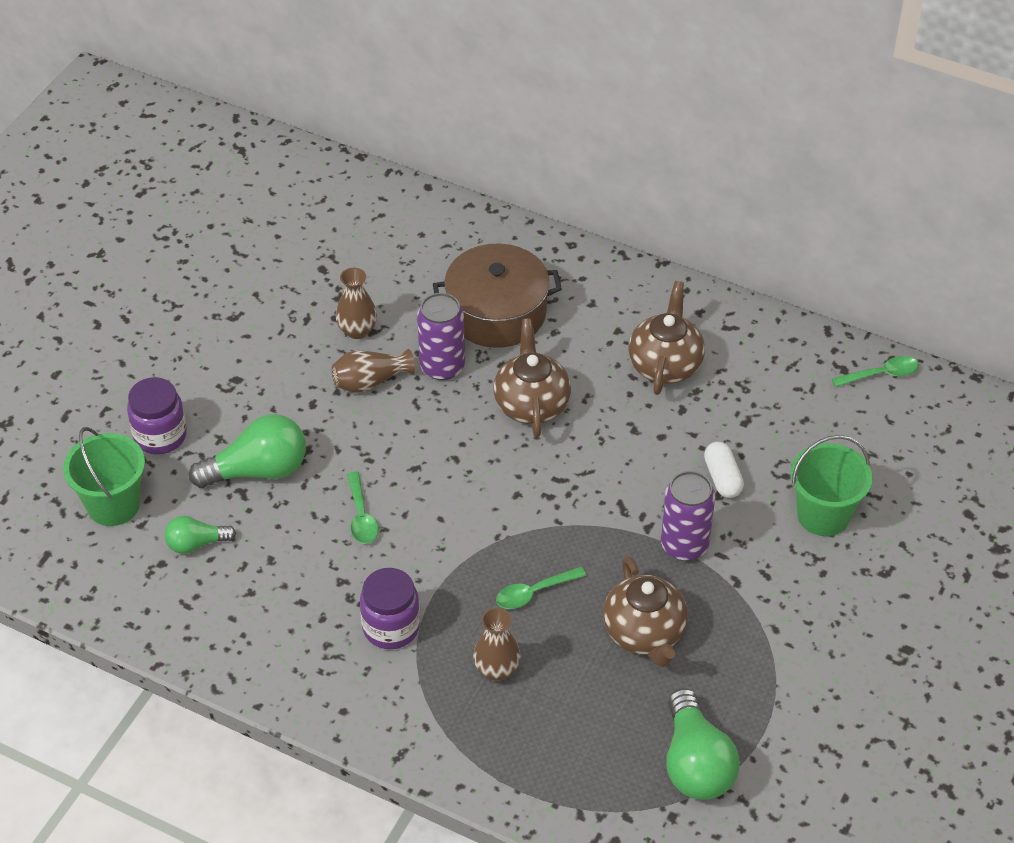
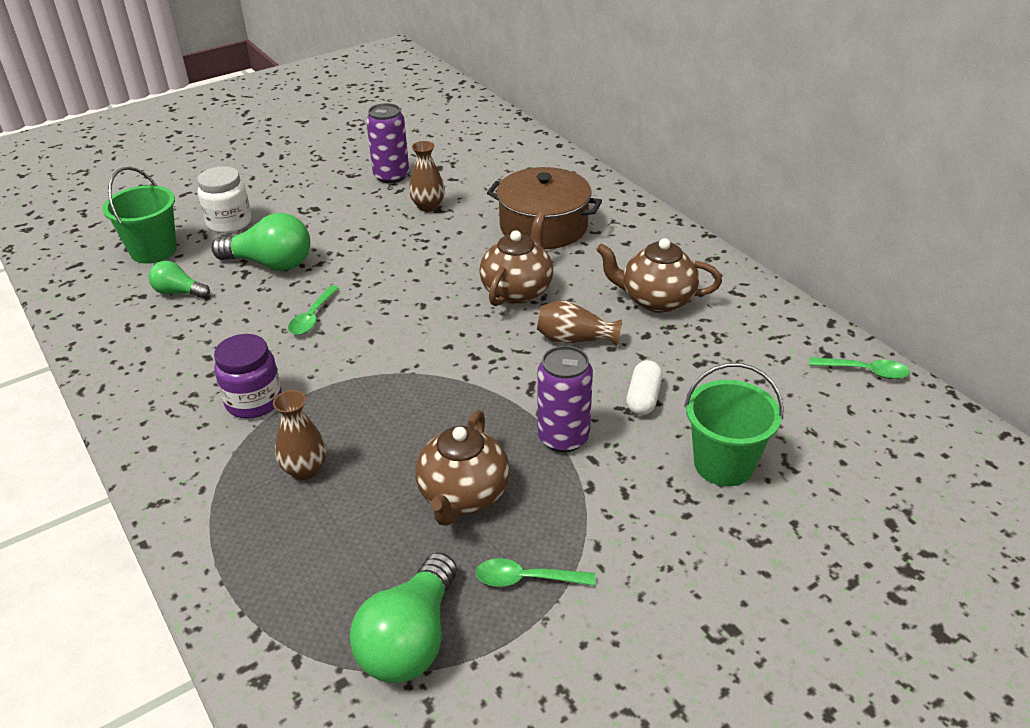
camera: 30 degrees right, 10 degrees down
purple jar [127,377,187,455] -> white jar [197,166,251,233]
brown vase [332,349,415,393] -> brown vase moved to [537,300,622,346]
purple can [417,293,465,380] -> purple can moved to [366,103,409,183]
green spoon [496,567,586,609] -> green spoon moved to [476,558,595,587]
brown teapot [628,281,705,395] -> brown teapot turned 120 degrees counterclockwise [596,238,722,313]

